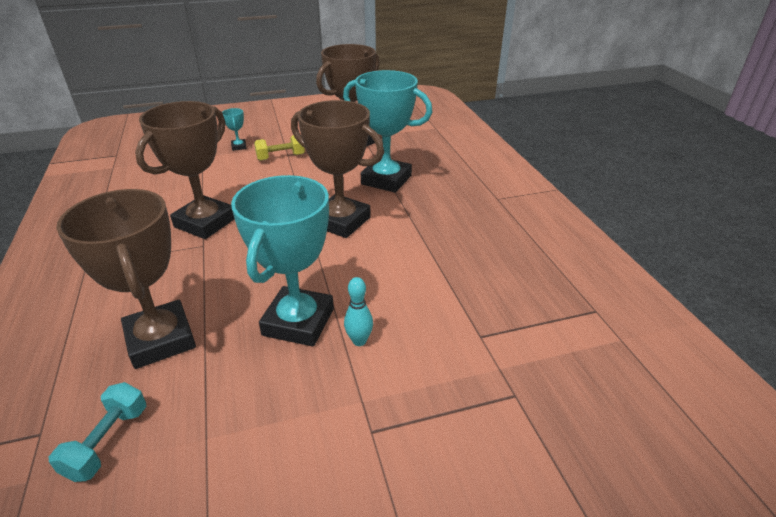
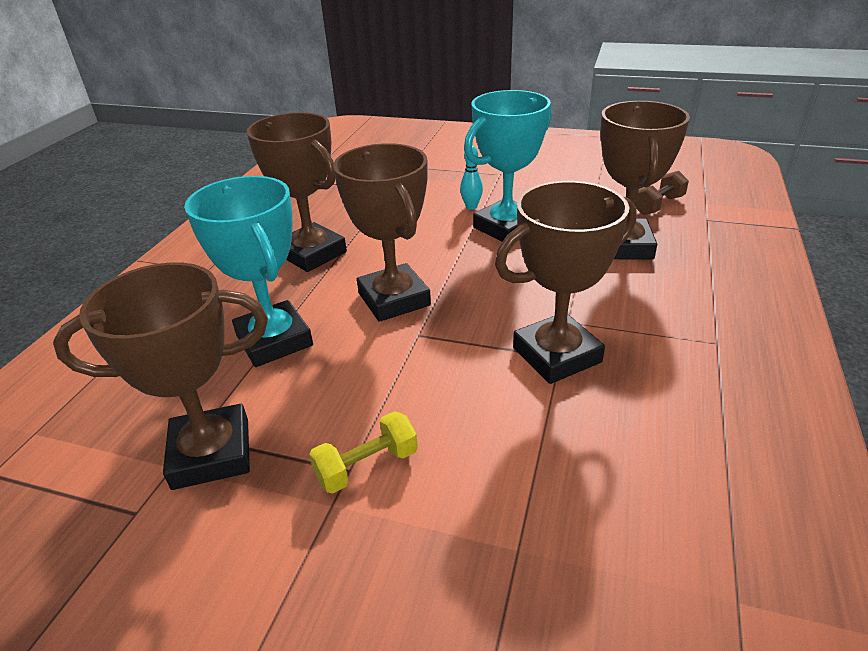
camera: 145 degrees left, 0 degrees up
turquoise dumbbell [49,382,146,482] -> brown dumbbell [635,171,689,215]
turquoise trophy [222,108,247,151] -> none
yellow dumbbell [254,134,305,161] -> yellow dumbbell turned 45 degrees counterclockwise [309,411,418,494]
none -> brown trophy [247,112,347,272]

